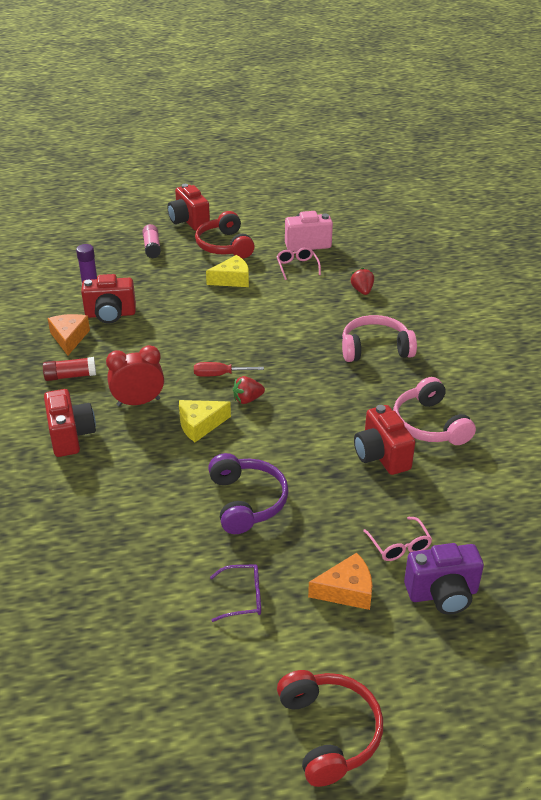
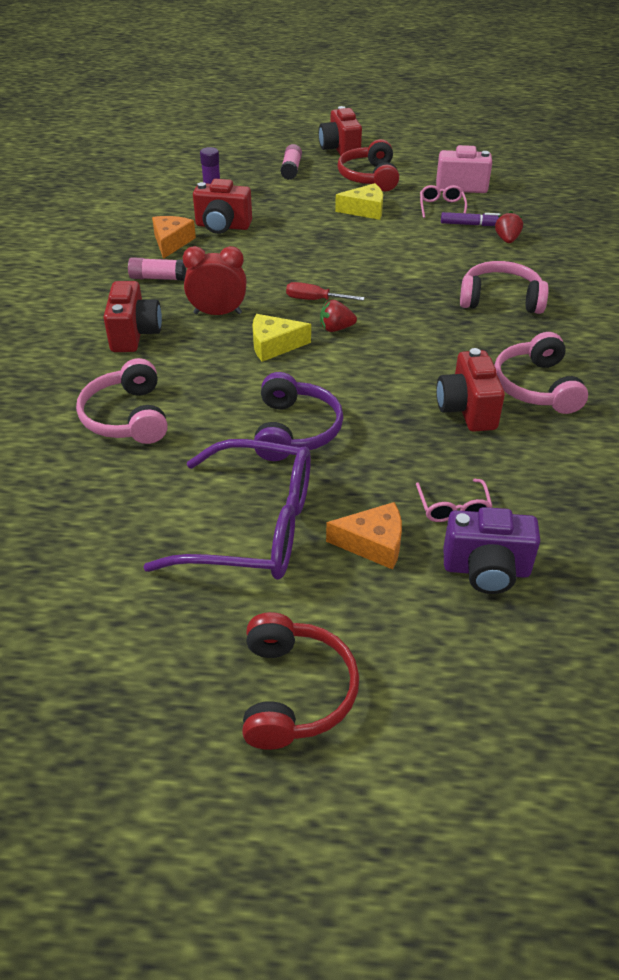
camera: 15 degrees right, 5 degrees up
red glue stick [43,357,96,381] -> pink glue stick [128,257,186,281]
purple glasses [210,564,261,622] -> purple glasses [143,439,311,580], size x2.37
none -> pink headphones [76,358,168,444]
none -> purple marker [441,212,500,226]

